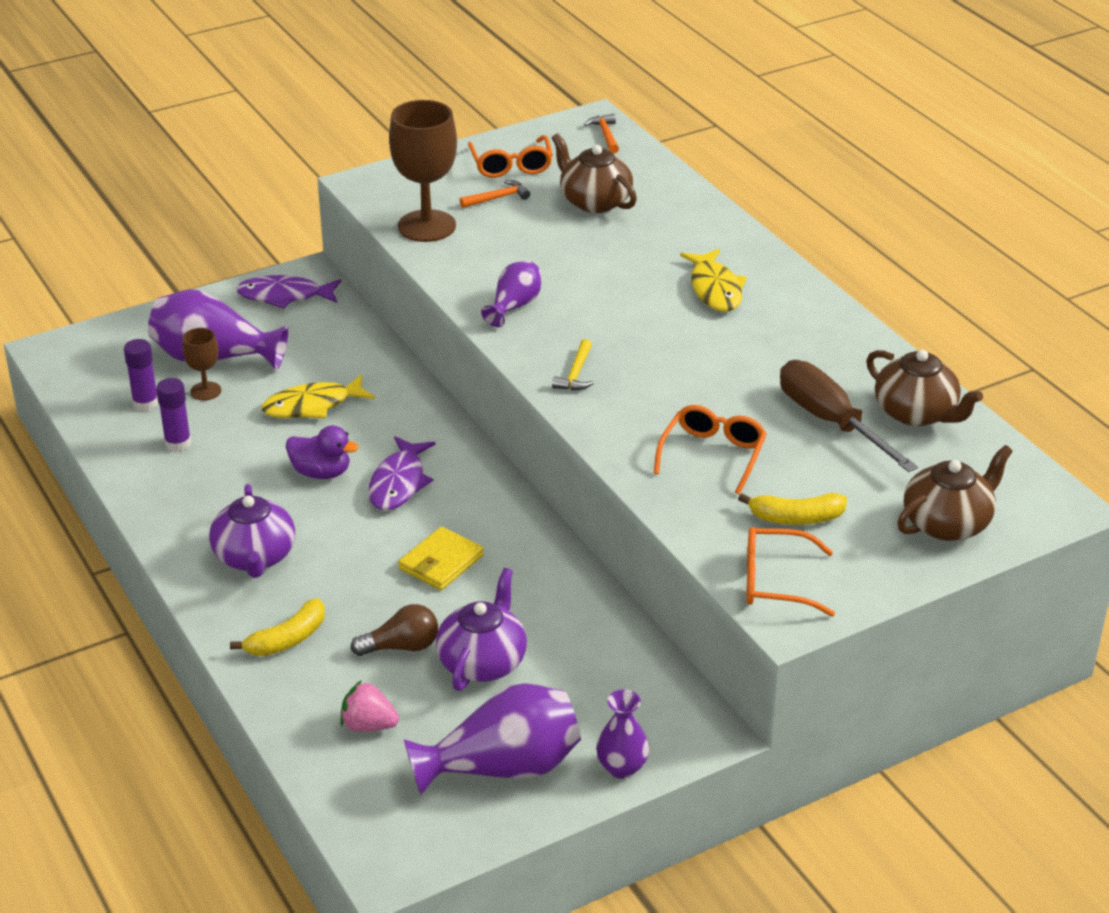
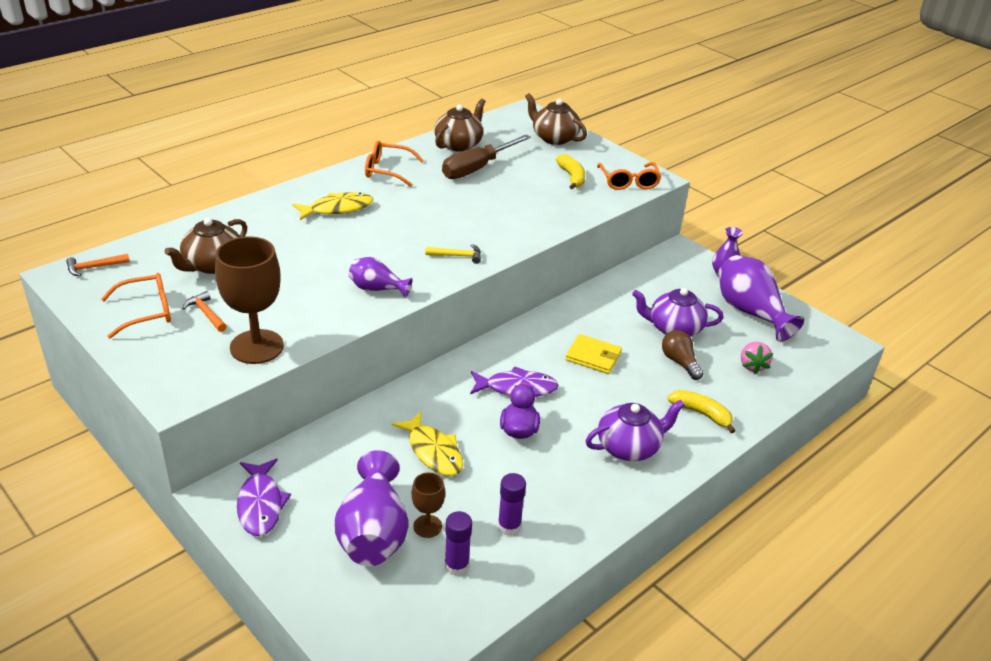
camera: 105 degrees left, 0 degrees up
orange glasses [654,405,767,495] -> orange glasses moved to [365,141,424,187]

